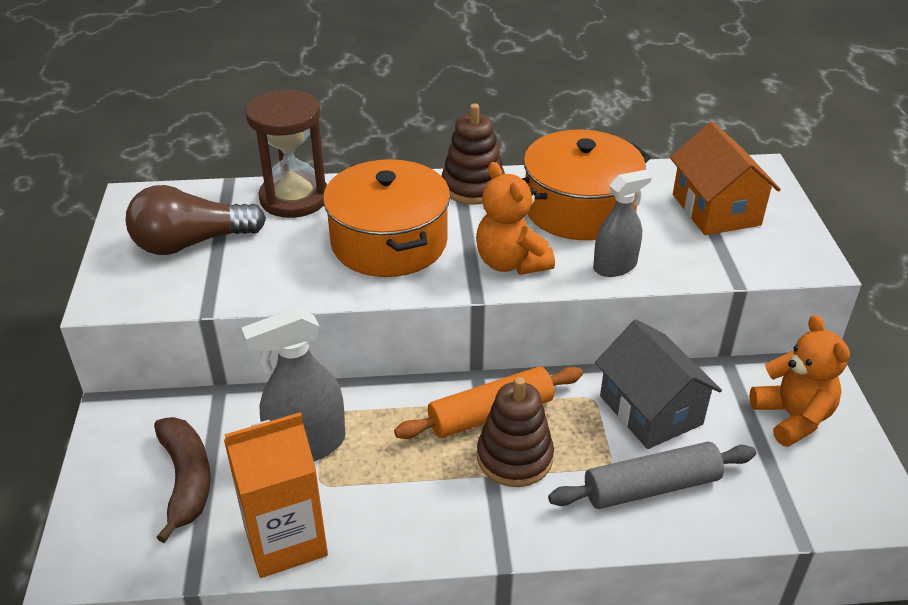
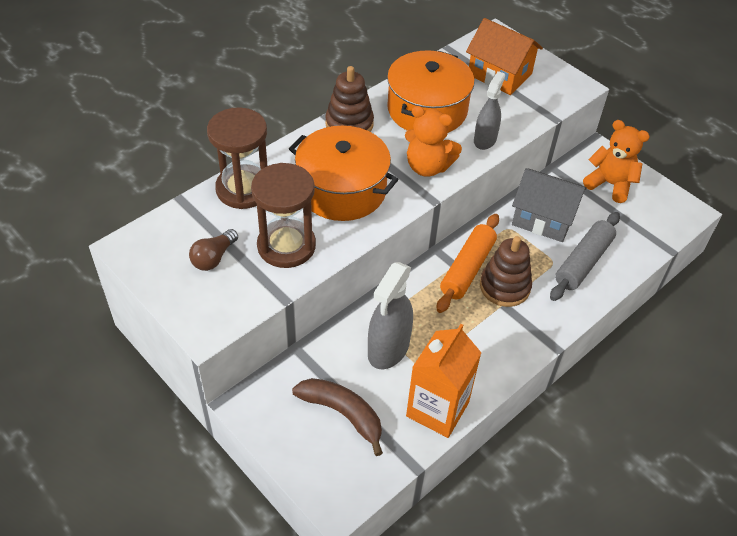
camera: 40 degrees left, 10 degrees up
brown light bulb [125,185,266,255] -> brown light bulb [189,229,238,271], size x0.57
none -> brown hourglass [251,163,316,268]

